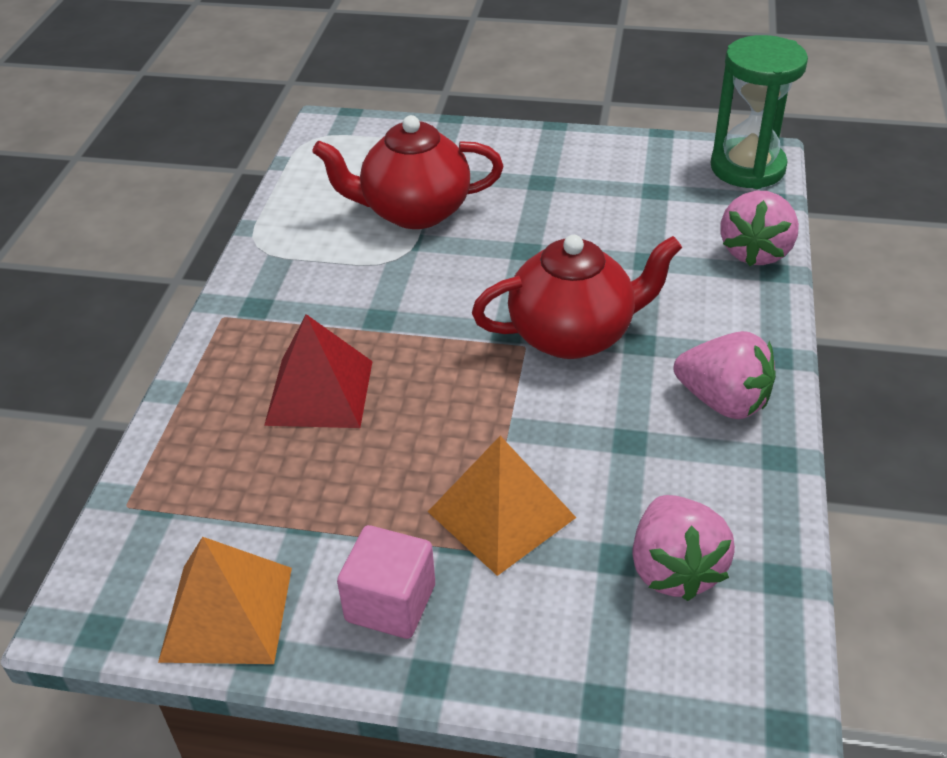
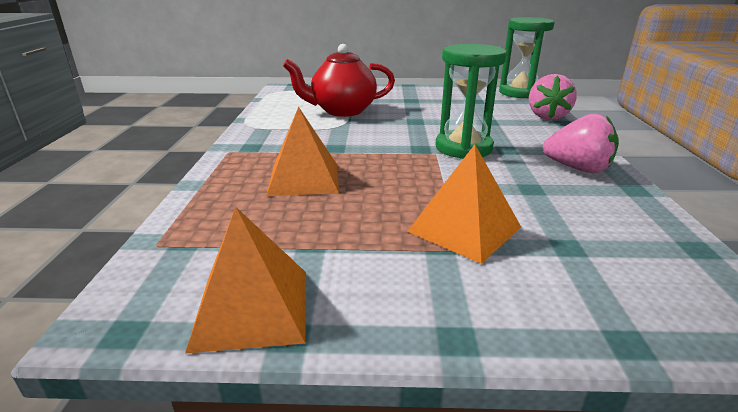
camera: 10 degrees left, 15 degrees down
red pyramid [264,314,373,428] -> orange pyramid [266,107,339,196]
pink cube [337,525,435,639] -> none
red teapot [472,235,682,359] -> green hourglass [435,44,507,159]
pink strawberry [632,495,735,601] -> none

